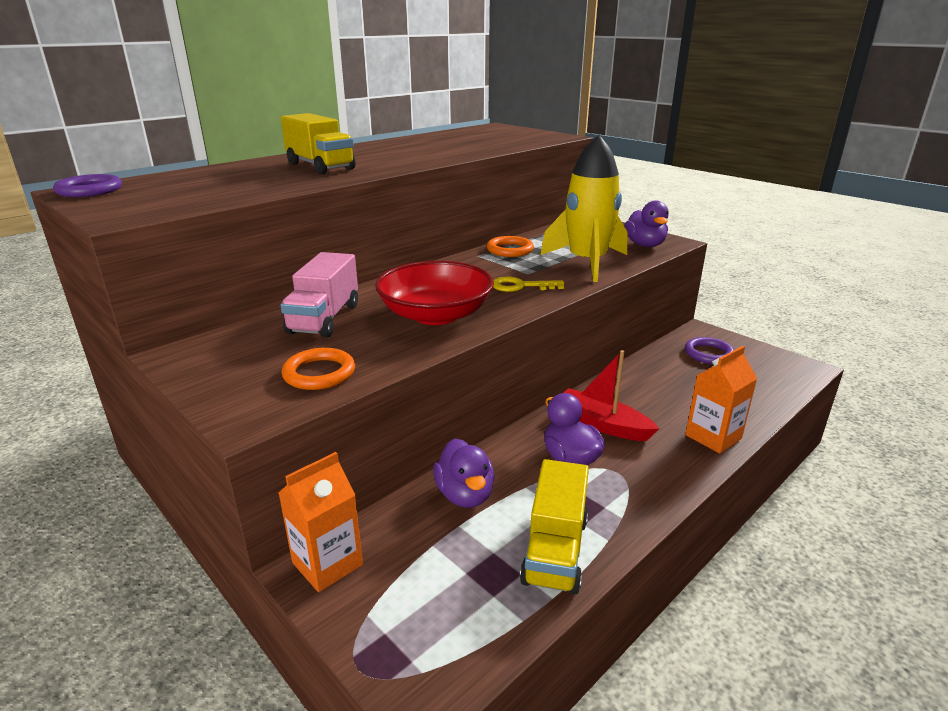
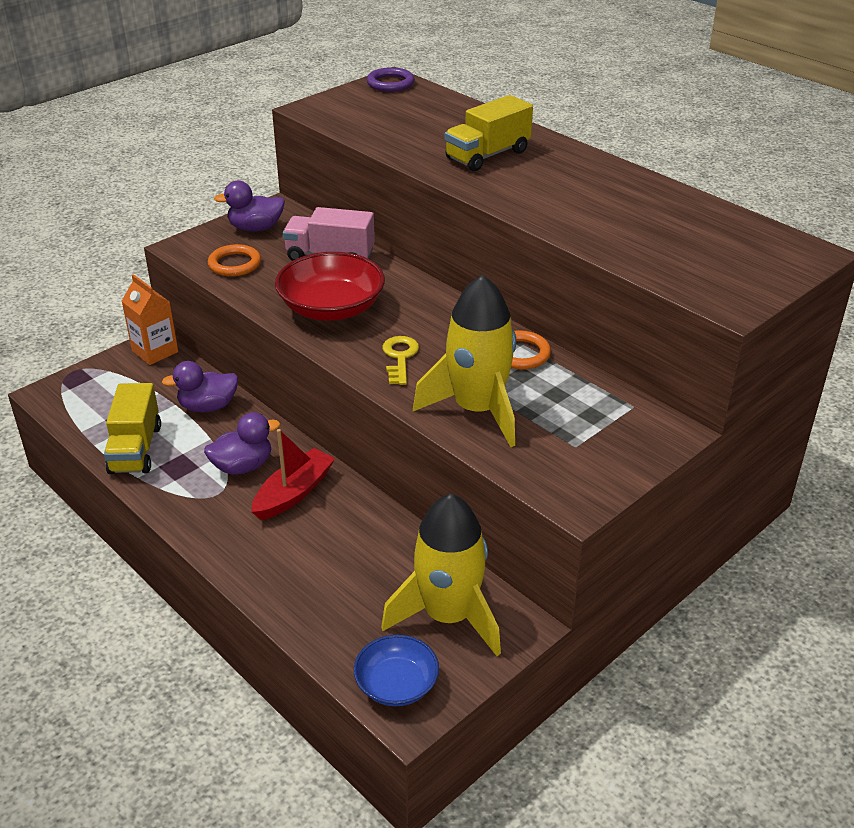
camera: 90 degrees right, 10 degrees up
yellow truck [520,459,589,594] -> yellow truck turned 105 degrees counterclockwise [104,383,161,474]
purple duck [624,201,669,247] -> purple duck moved to [214,181,285,232]
purple ring [685,337,734,364] -> yellow rocket [381,494,501,656]
orange carton [685,346,757,453] -> none
none -> blue bowl [354,635,439,706]

